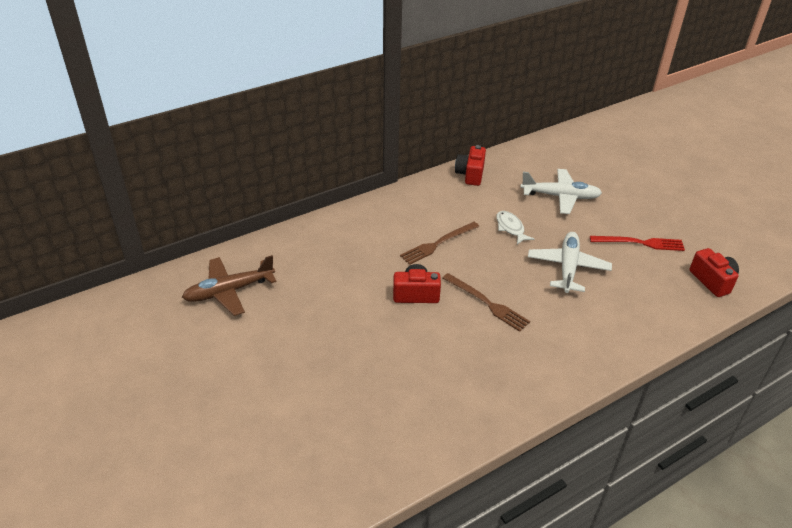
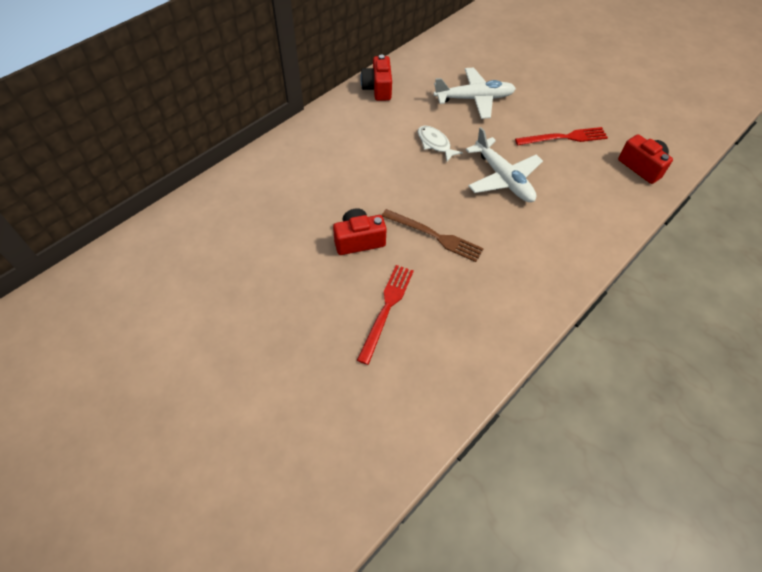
camera: 15 degrees left, 15 degrees up
brown plane [182,255,277,316] -> none
brown fork [400,222,479,265] -> none
white plane [528,232,612,293] -> white plane turned 150 degrees clockwise [466,127,543,202]
none -> red fork [357,265,414,365]

